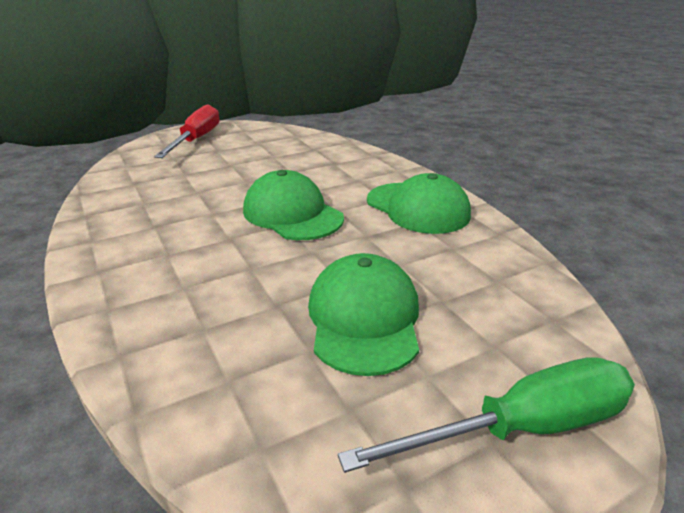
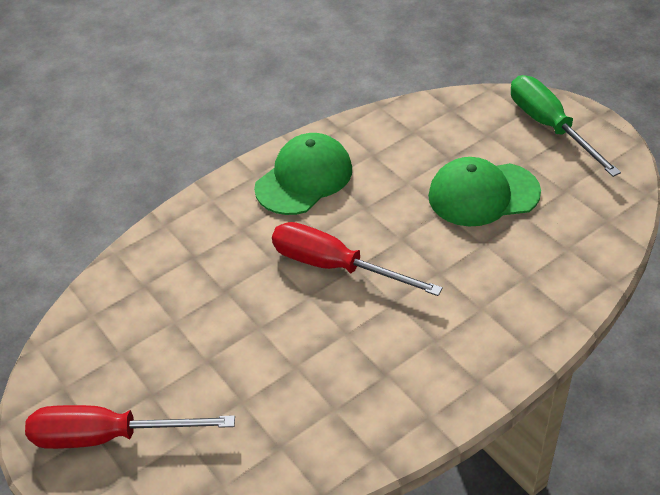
camera: 95 degrees left, 15 degrees up
green cap [243,170,344,240] -> red screwdriver [272,222,443,296]

